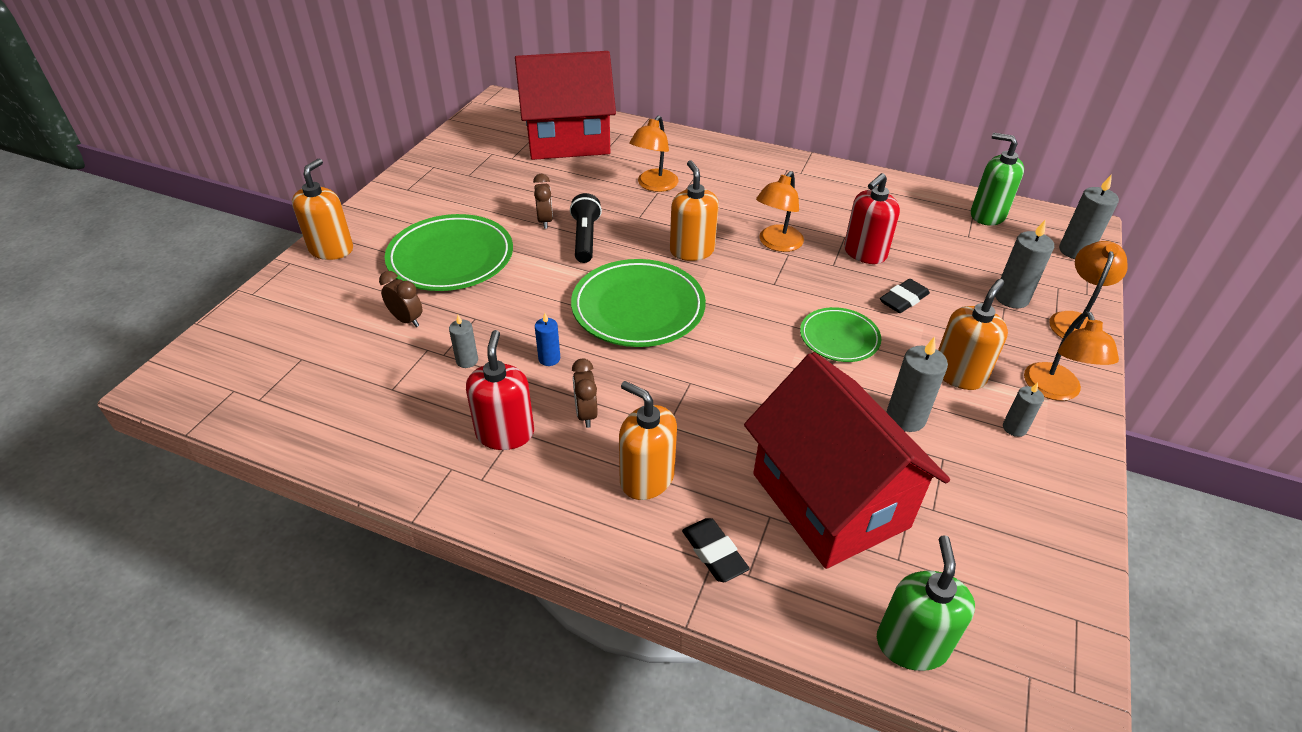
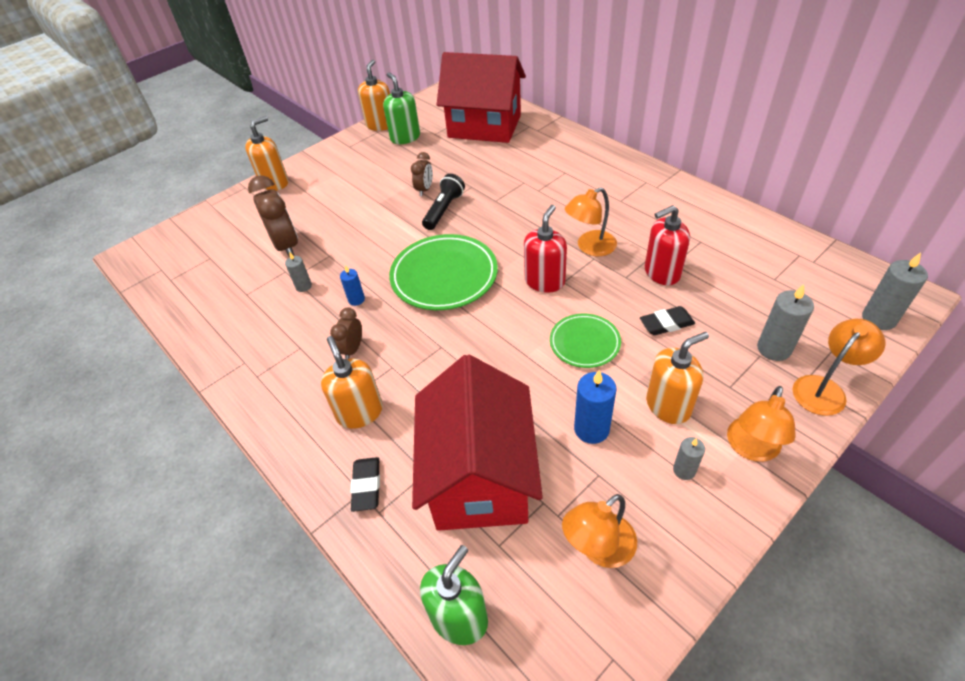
camera: 30 degrees right, 5 degrees up
brown clock [379,271,422,327] -> brown clock [248,175,298,257], size x1.81
green plate [385,214,513,291] -> none
red soap dispenser [466,330,534,450] -> red soap dispenser moved to [524,205,567,293]
orange lamp [629,116,678,192] -> orange lamp moved to [562,494,637,568]
orange soap dispenser [670,160,719,261] -> orange soap dispenser moved to [358,60,390,131]
grey candle [886,337,948,432] -> blue candle [574,370,617,444]
green soap dispenser [971,133,1024,226] -> green soap dispenser moved to [383,72,420,144]

